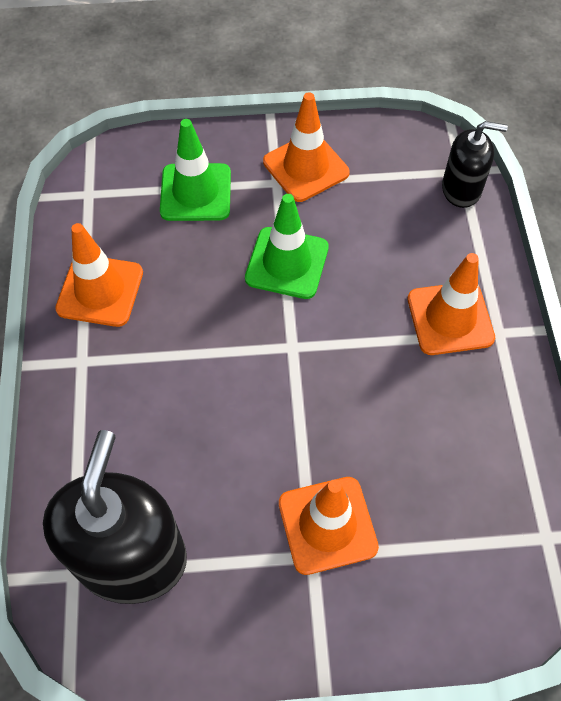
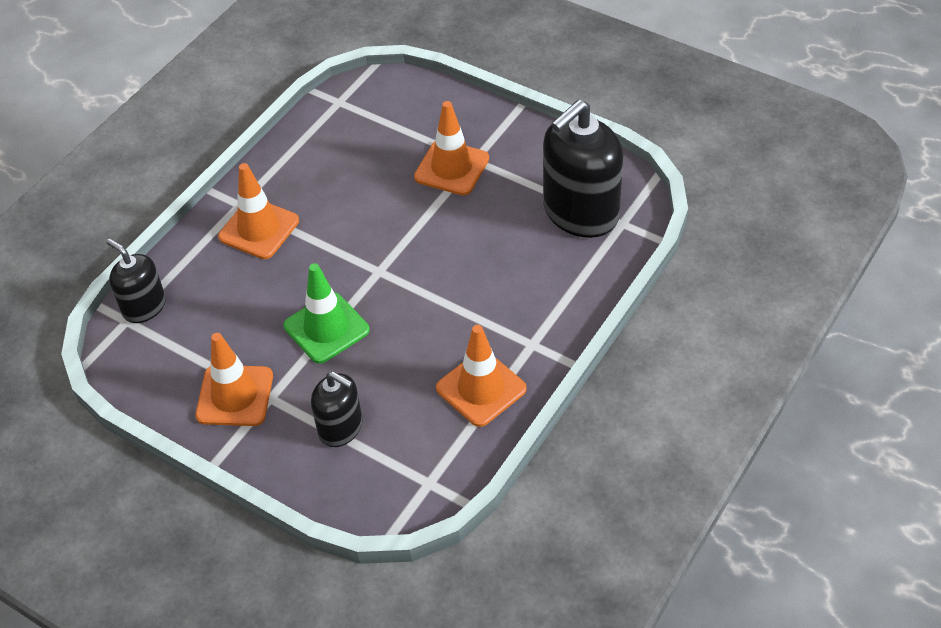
camera: 140 degrees left, 10 degrees down
green traffic cone [160,119,231,221] -> black soap dispenser [311,372,363,447]

